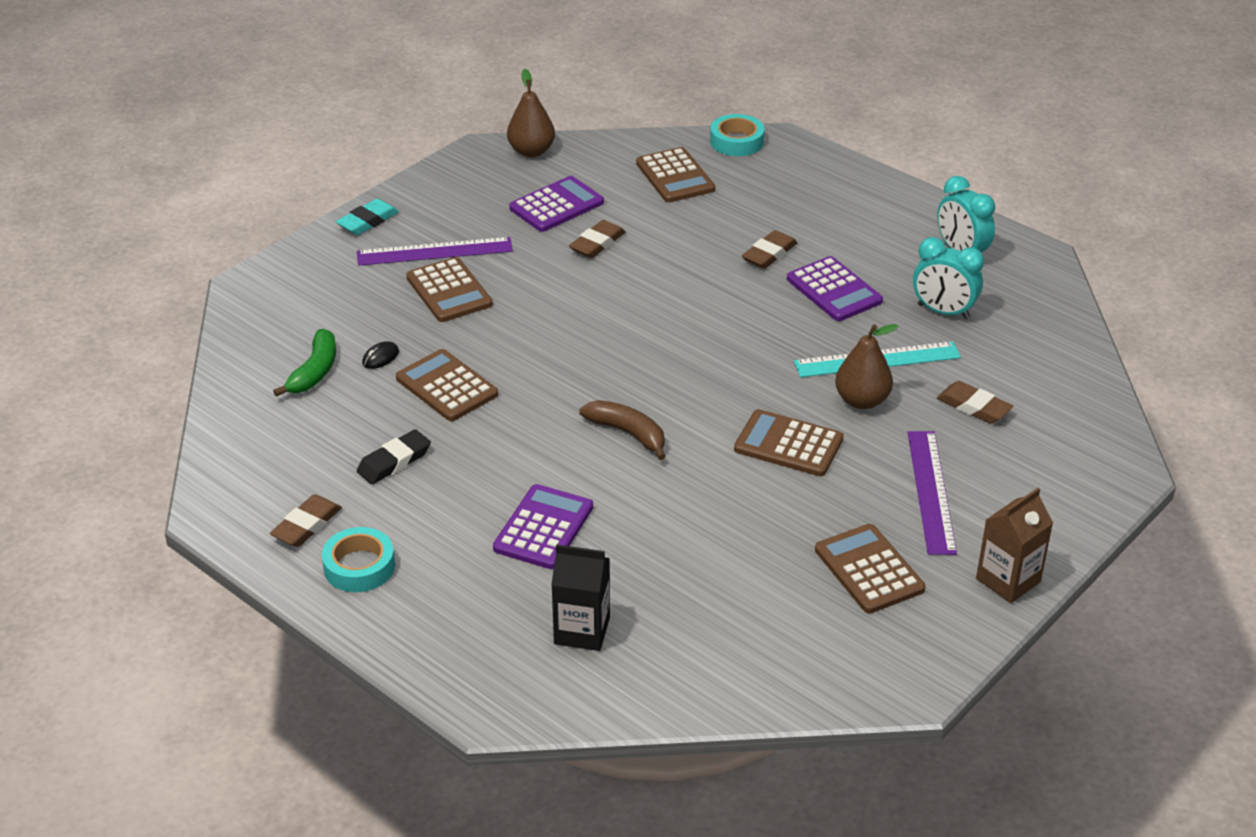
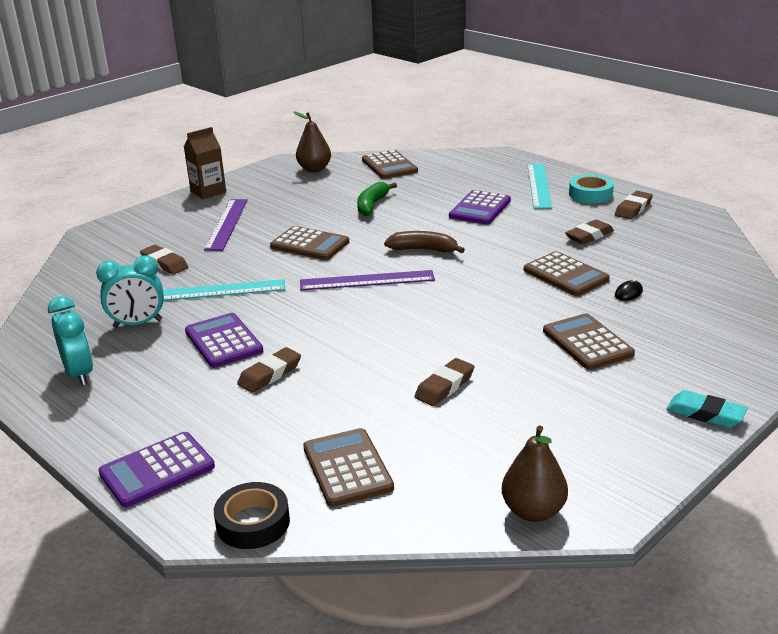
camera: 175 degrees left, 10 degrees down
green banana [273,329,336,397] -> green banana moved to [357,182,397,216]
turquoise eraser [336,199,399,235] -> turquoise eraser turned 75 degrees clockwise [666,390,748,428]
purple ruler [357,237,513,266] -> purple ruler moved to [300,270,435,291]
black eraser [357,429,431,484] -> brown eraser [565,219,614,244]
purple calculator [509,176,604,232] -> purple calculator moved to [98,432,215,507]
black carton [551,544,610,651] -> none
brown banana [579,400,666,460] -> brown banana turned 150 degrees clockwise [384,231,465,253]
turquoise tape [710,114,765,156] -> black tape [214,482,290,549]
brown calculator [815,524,926,613] -> brown calculator moved to [362,150,418,179]
brown pear [835,324,898,409] -> brown pear moved to [293,111,331,172]
turquoise clock [913,237,984,319] -> turquoise clock turned 135 degrees clockwise [96,256,164,328]
none -> turquoise ruler [527,164,552,209]

